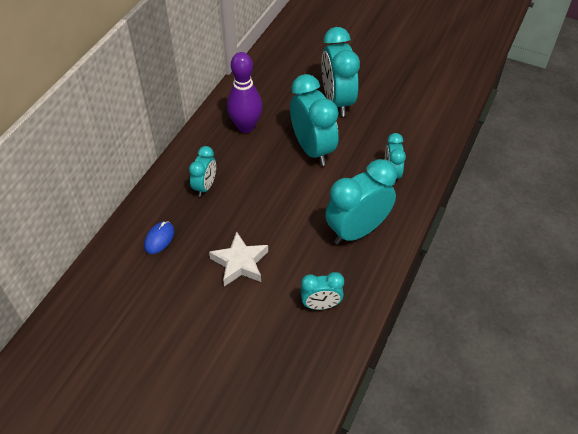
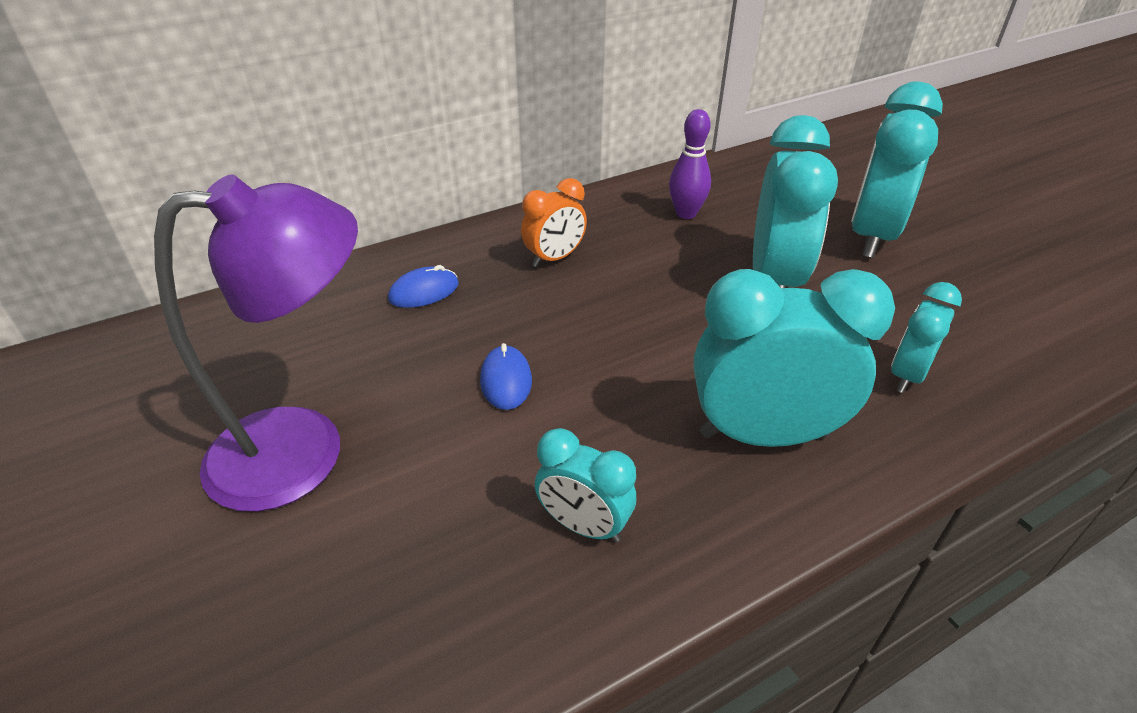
camera: 35 degrees right, 10 degrees down
turquoise clock [189,146,216,197] -> orange clock [521,178,587,267]
white star [209,231,268,286] -> blue mouse [480,343,532,410]
purple bowling pin [227,52,262,133] -> purple bowling pin [669,109,711,219], size x0.66
none -> purple lamp [154,175,358,512]

